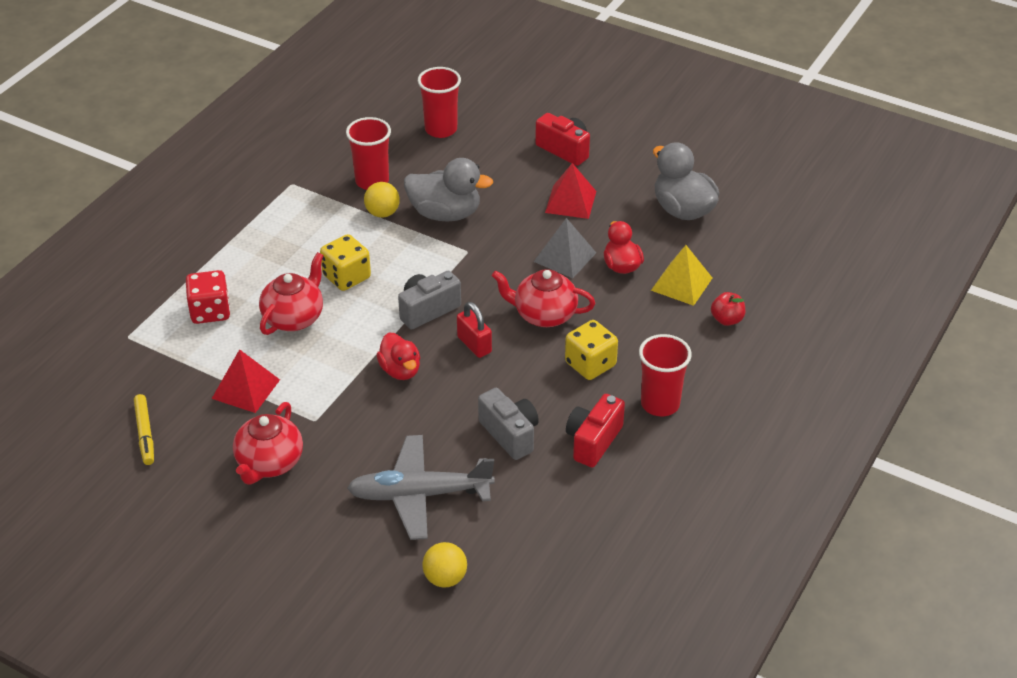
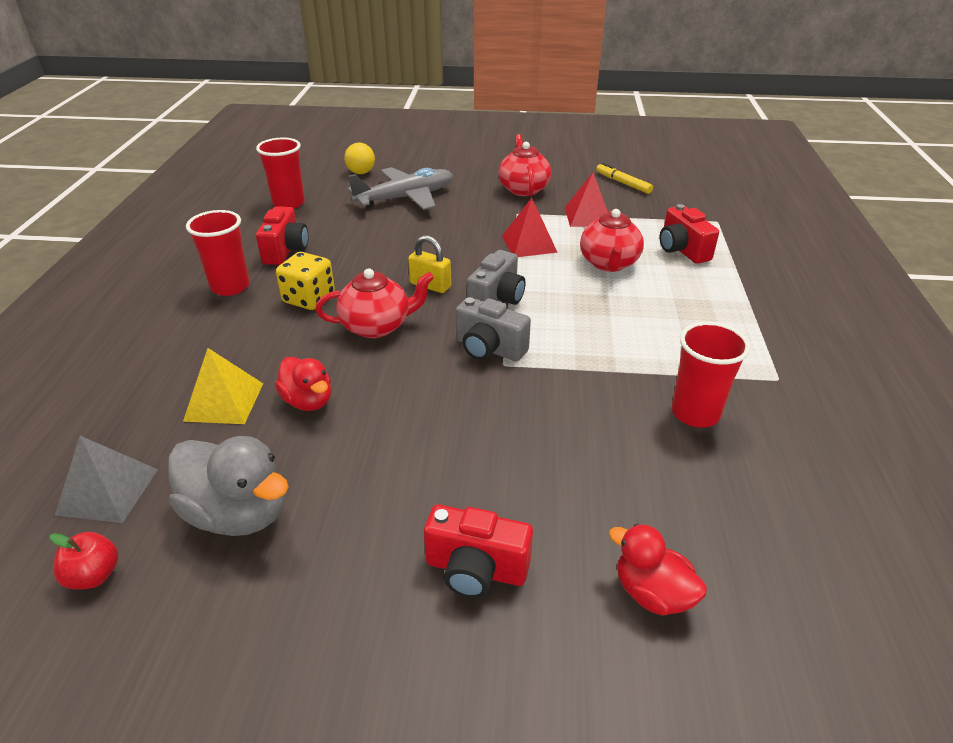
camera: 155 degrees right, 5 degrees down
red dice [186,270,230,324] -> red camera [659,204,719,264]
yellow dice [320,234,371,291] -> none
yellow ball [364,182,400,218] -> none
red duck [377,333,420,380] -> red duck moved to [609,524,707,616]
grey duck [404,158,493,221] -> none
red cup [418,67,461,138] -> red cup moved to [256,137,305,209]
red padlock [457,302,492,358] -> yellow padlock [408,235,451,293]
grey camera [478,388,539,460] -> grey camera moved to [456,297,531,361]
grey pyramid [534,218,596,278] -> grey pyramid moved to [55,436,158,523]
red pyramid [545,163,596,219] -> red pyramid moved to [502,198,558,257]
red apple [711,292,745,326] -> red apple moved to [50,532,118,590]

